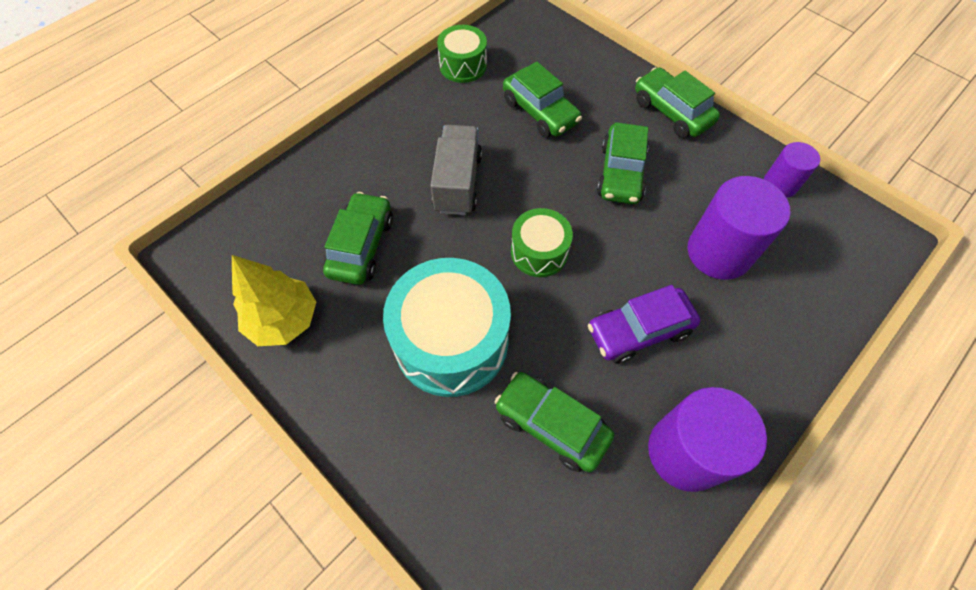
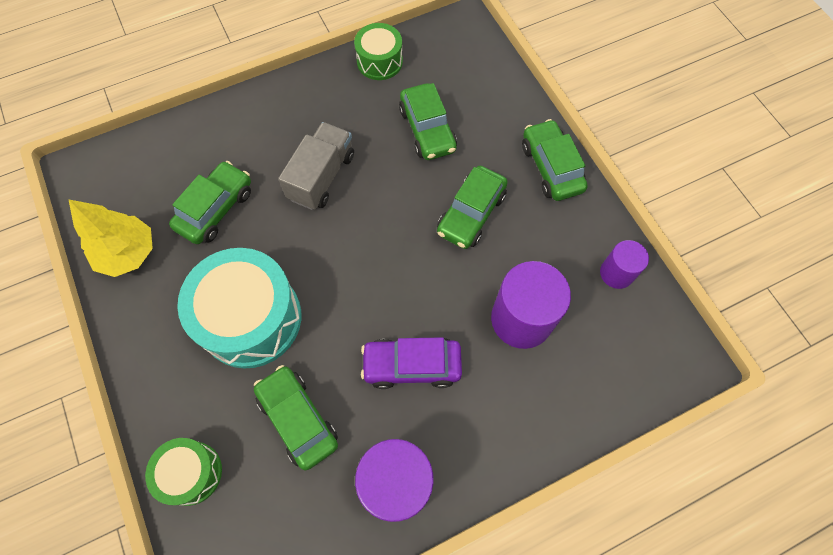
camera: 20 degrees right, 5 degrees up
green drum [511,208,573,277] -> green drum moved to [145,438,222,506]

